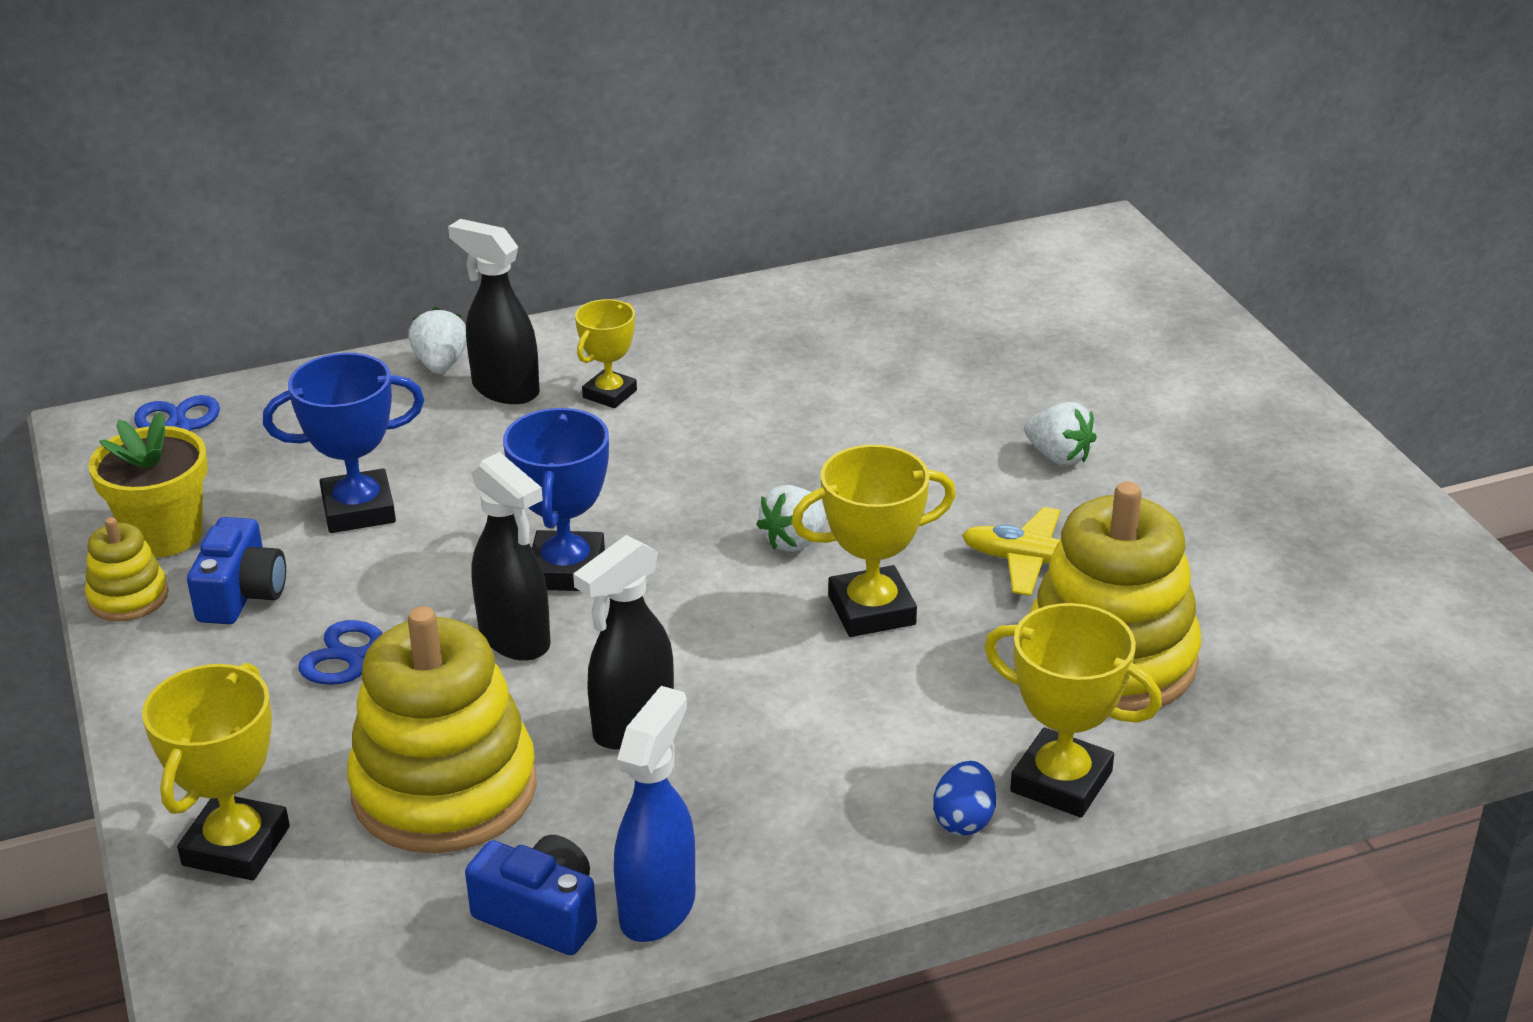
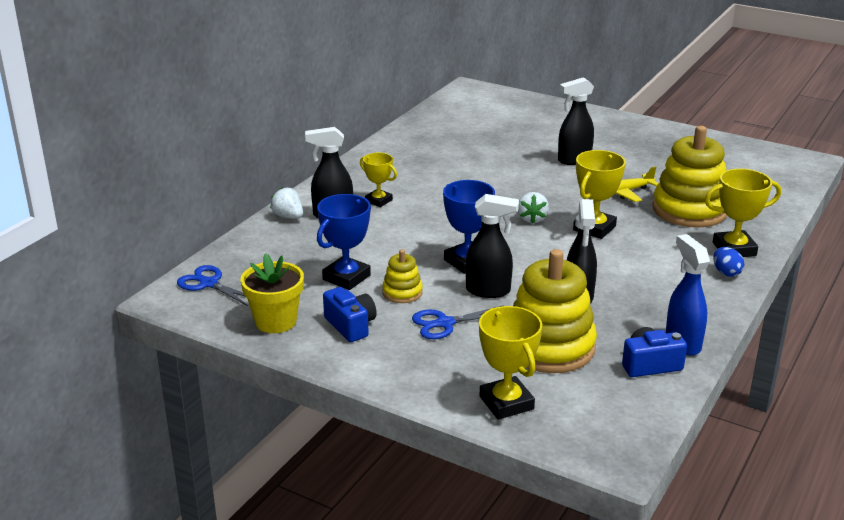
camera: 40 degrees left, 5 degrees down
yellow stacking toy [85,517,168,622] -> yellow stacking toy moved to [382,249,423,303]
yellow trophy [575,299,637,408] -> yellow trophy turned 45 degrees counterclockwise [360,153,397,207]
white strawberry [1024,402,1097,466] -> black spray bottle [558,77,594,165]

